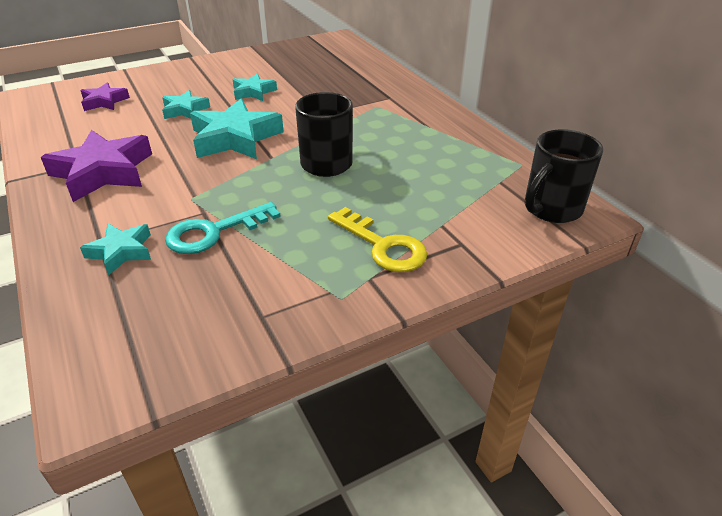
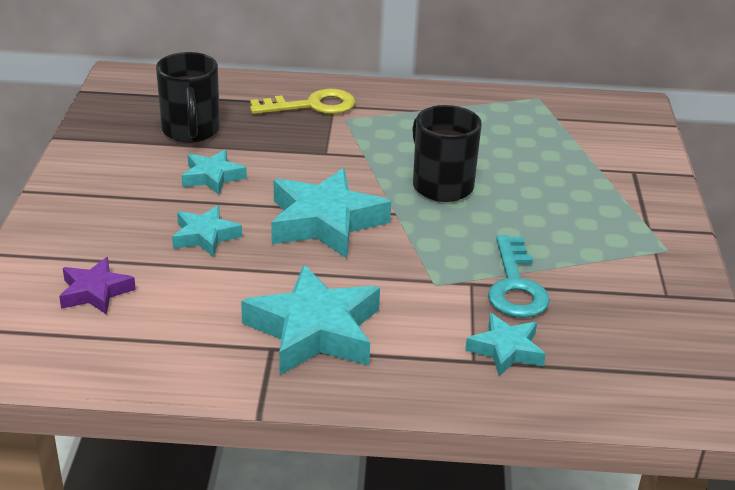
camera: 60 degrees left, 5 degrees down
purple star [41,130,152,202] -> turquoise star [241,265,380,375]
yellow key [328,207,428,272] -> yellow key moved to [250,89,355,114]
black mug [525,129,603,223] -> black mug moved to [156,52,220,143]

